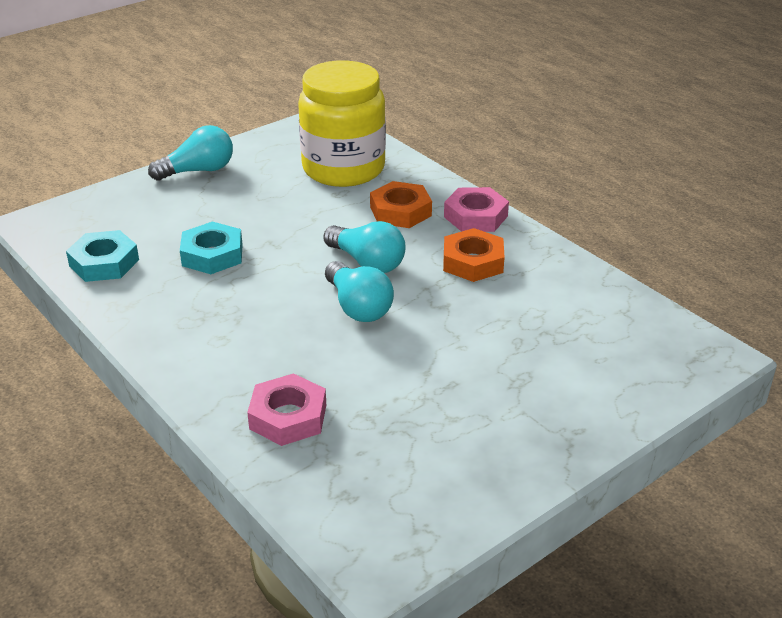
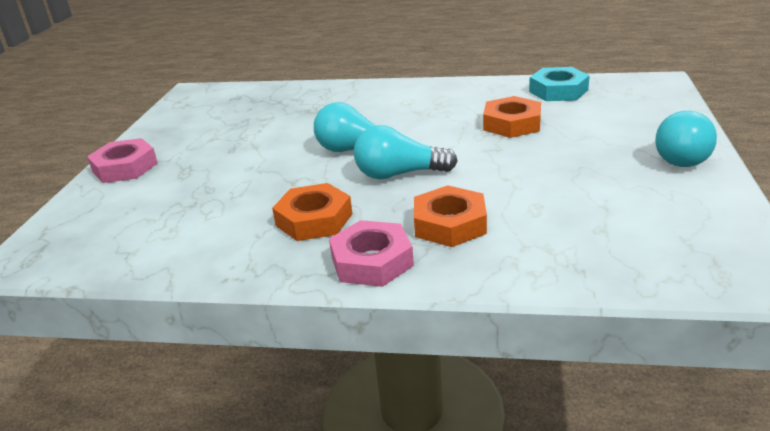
camera: 140 degrees right, 5 degrees down
turquoise nut [180,221,243,274] -> orange nut [483,96,541,138]
pink nut [247,373,326,446] -> pink nut moved to [87,138,158,183]
yellow jar [298,60,386,187] -> none

